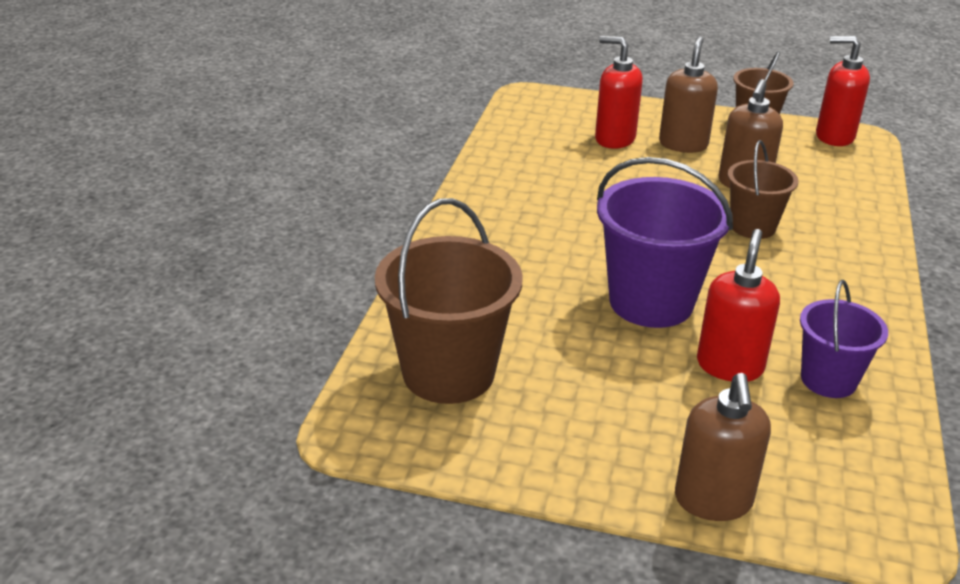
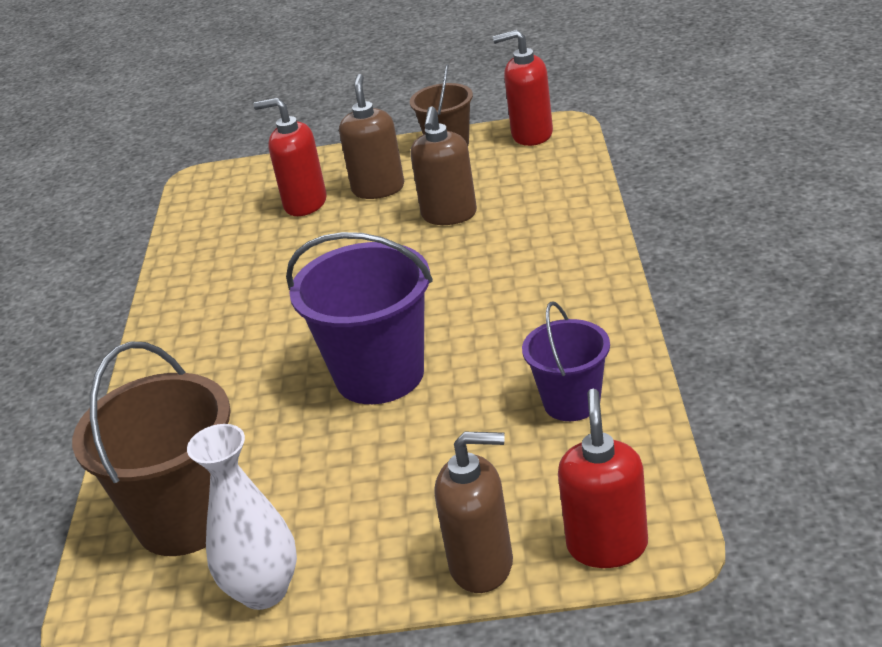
camera: 10 degrees left, 0 degrees up
brown soap dispenser [675,373,771,521] -> brown soap dispenser turned 75 degrees counterclockwise [435,432,513,593]
red soap dispenser [697,229,780,382] -> red soap dispenser moved to [558,389,648,568]
brown bucket [727,140,798,239] -> none
none -> white vase [187,424,297,610]

